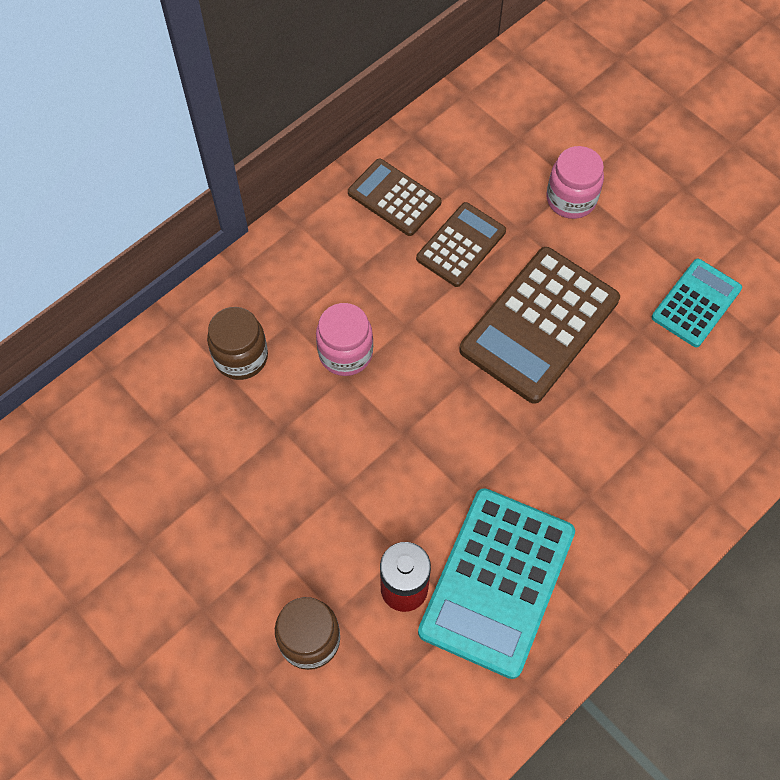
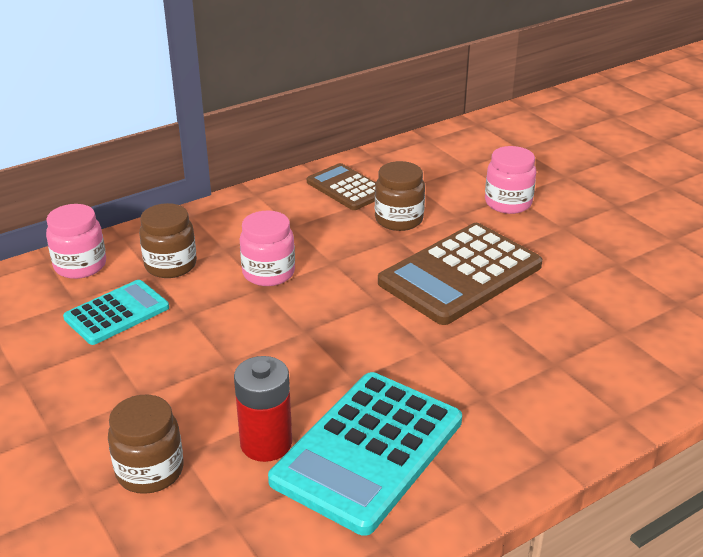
camera: 10 degrees right, 30 degrees down
brown calculator [416,202,506,287] -> brown jar [375,161,425,231]
turquoise calculator [652,259,742,347] -> turquoise calculator moved to [63,280,169,345]
none -> pink jar [46,204,106,279]

